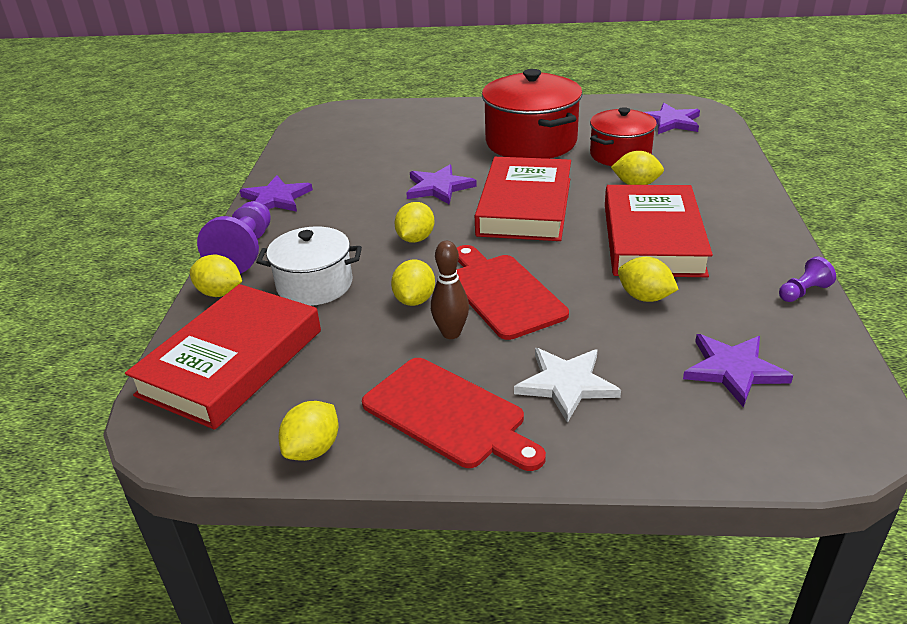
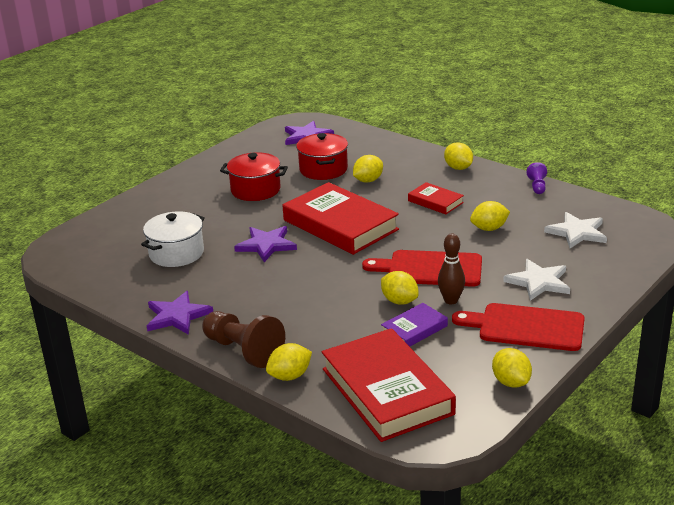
camera: 55 degrees left, 5 degrees down
purple pawn [197,201,271,274] -> brown pawn [202,311,285,368]
white pot [256,226,362,306] -> white pot moved to [141,211,205,267]
red cutting board [362,358,546,471] -> red cutting board turned 150 degrees counterclockwise [452,303,585,351]
yellow lemon [395,202,435,243] -> yellow lemon moved to [444,142,473,170]
red pot [482,69,583,159] -> red pot [220,152,288,201], size x0.64
red book [605,185,713,277] -> red book [408,182,464,214], size x0.48
purple star [683,334,793,407] -> white star [544,212,607,248]
none -> purple book [381,303,448,347]

